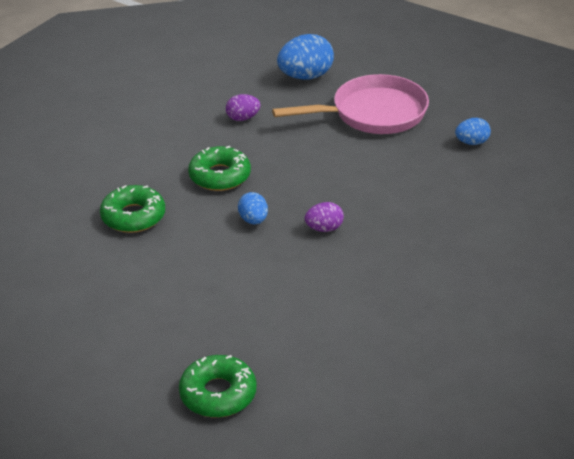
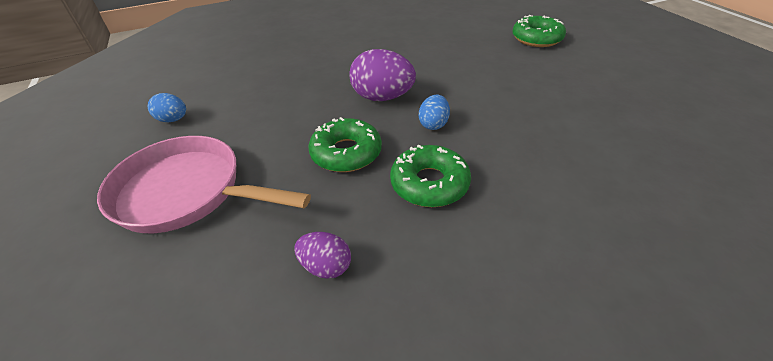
camera: 145 degrees left, 5 degrees up
green donut [100,185,165,233] -> green donut moved to [309,117,382,172]
blue egg [277,34,334,80] -> none
purple egg [305,202,344,232] -> purple egg [349,49,416,101], size x1.78

